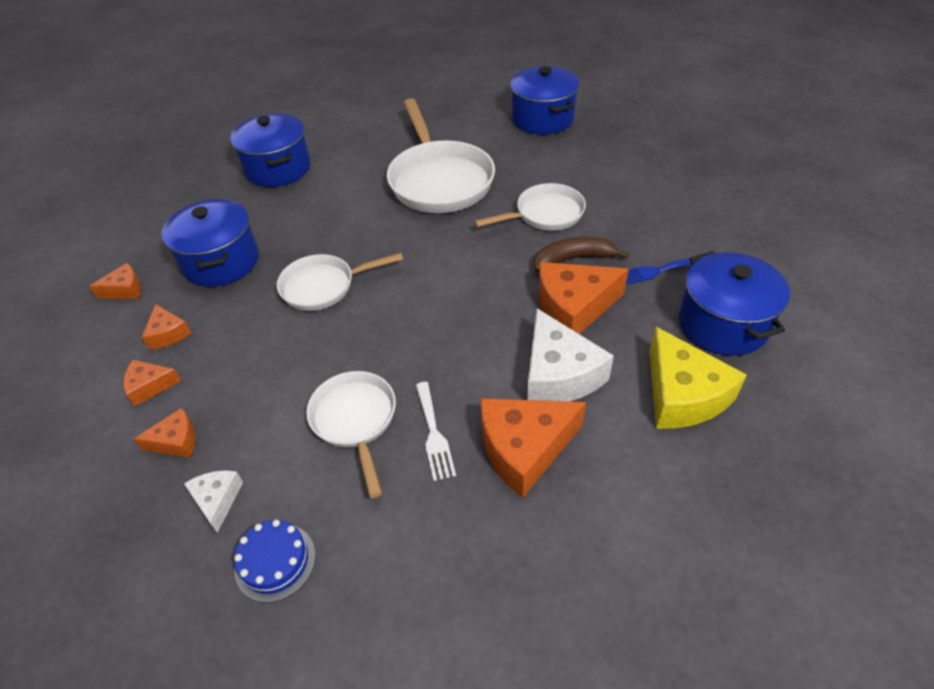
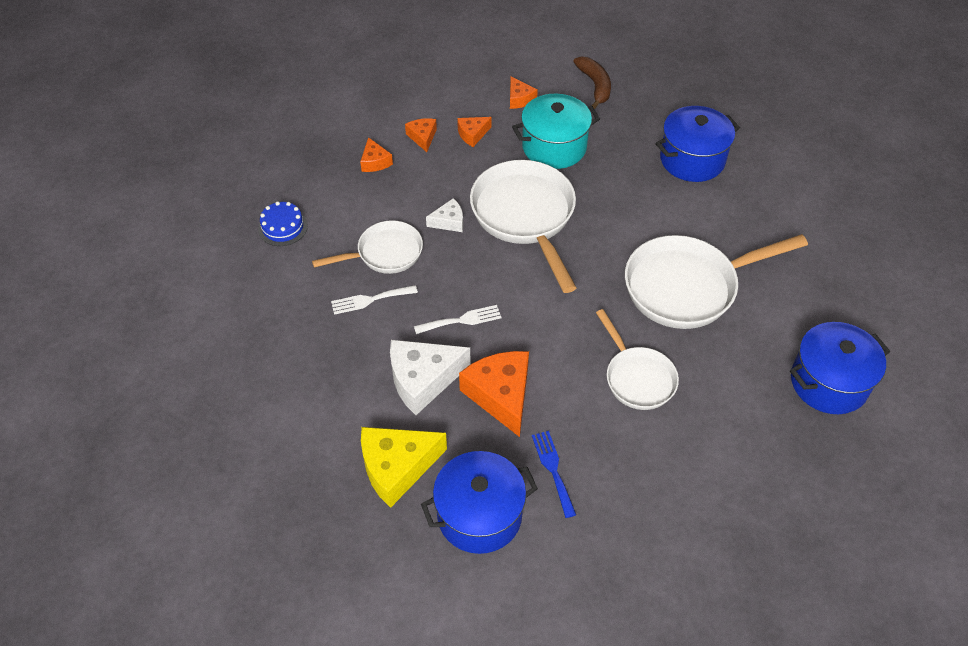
camera: 85 degrees right, 5 degrees up
blue pot [162,199,259,287] -> turquoise pot [512,94,600,169]
white cheese [184,470,243,533] -> white cheese moved to [426,198,463,232]
white pan [277,253,403,311] -> white pan [470,160,576,293], size x1.67
orange cheese [481,398,586,498] -> none
brown banana [533,237,629,272] -> brown banana moved to [573,56,611,109]
none -> white fork [414,305,501,334]

